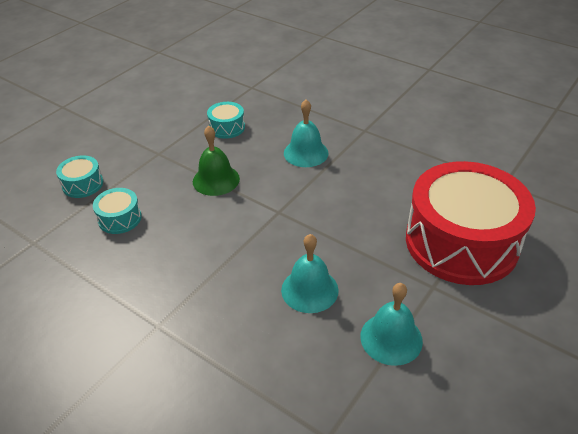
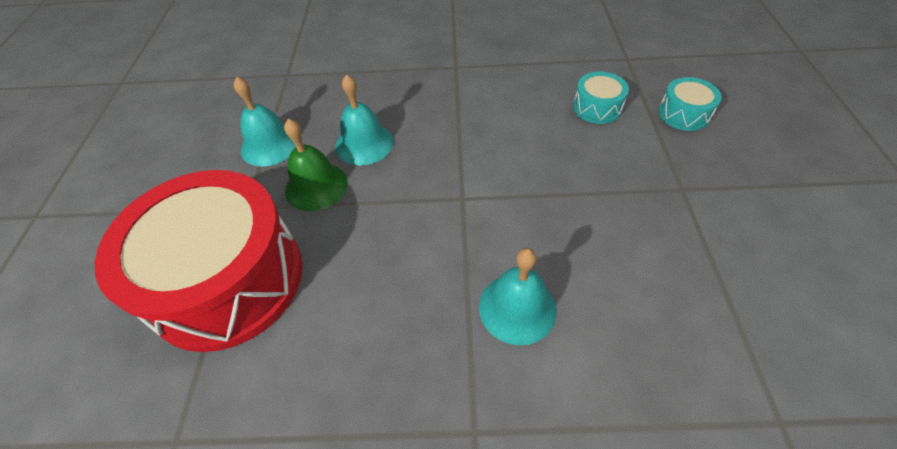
camera: 145 degrees right, 10 degrees up
green bell [193,126,240,196] -> green bell moved to [284,119,348,211]
turquoise drum [207,102,245,139] -> none

